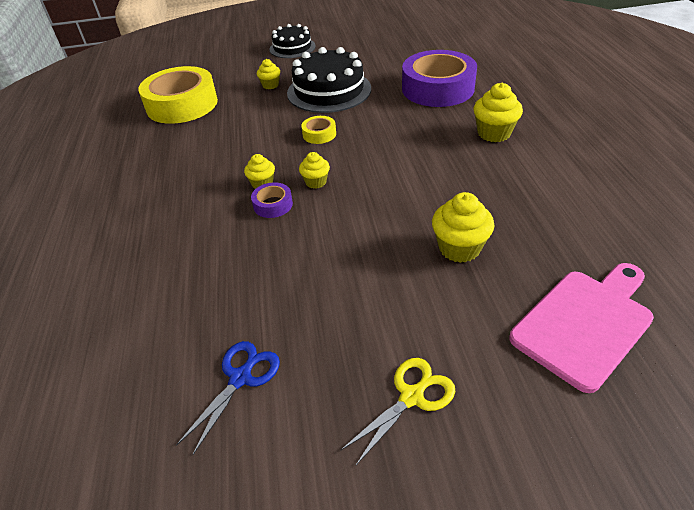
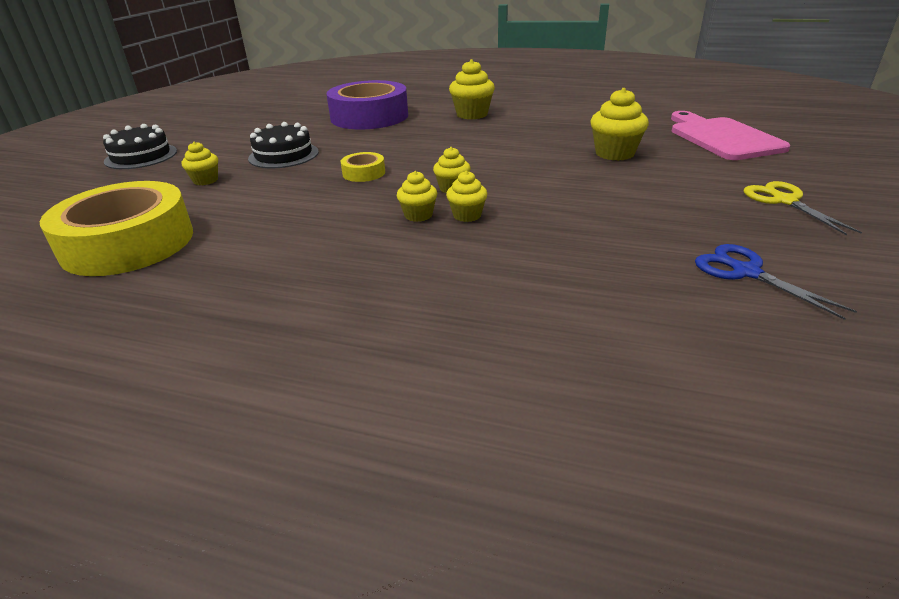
camera: 65 degrees left, 10 degrees down
purple tape [251,182,293,218] -> yellow cupcake [446,171,487,222]
black cake [287,47,371,113] -> black cake [248,122,319,168], size x0.63

